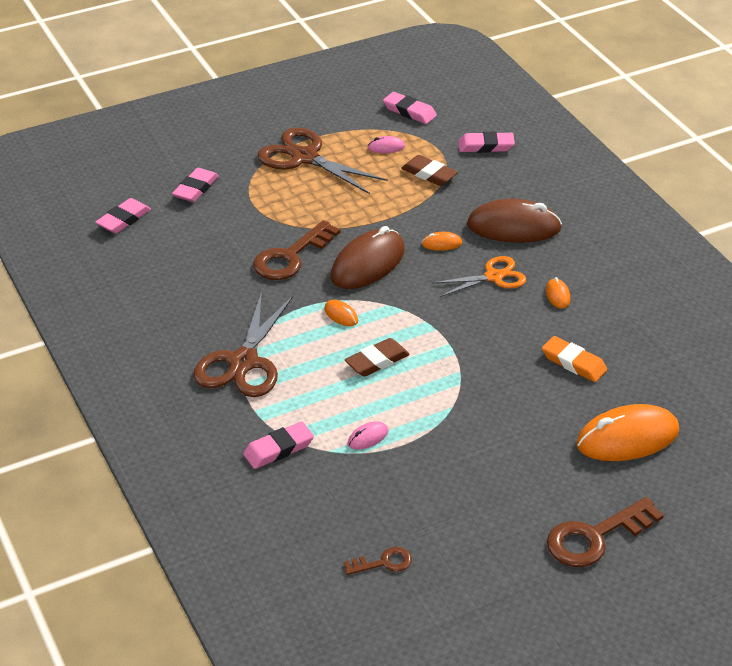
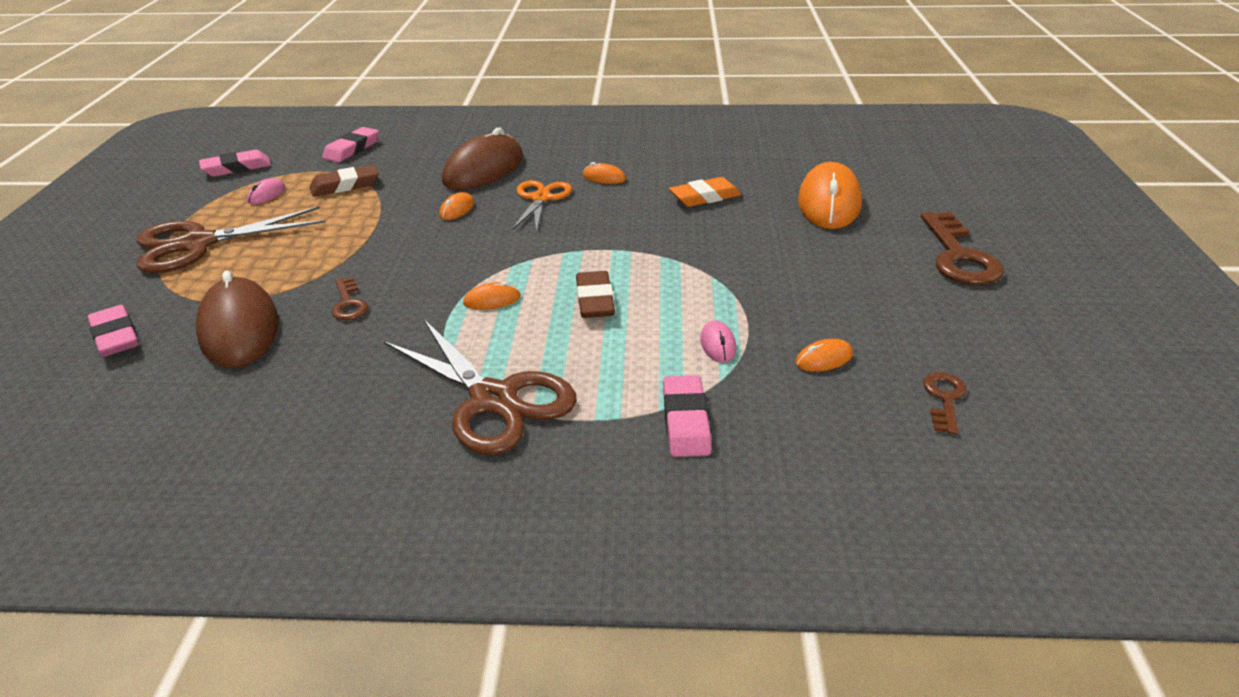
camera: 60 degrees left, 5 degrees down
pink eraser [95,198,151,234] -> none
brown key [253,220,340,280] -> brown key [331,277,368,320], size x0.53
brown mouse [331,226,405,289] -> brown mouse moved to [196,271,278,368]
none -> orange mouse [795,339,853,372]

